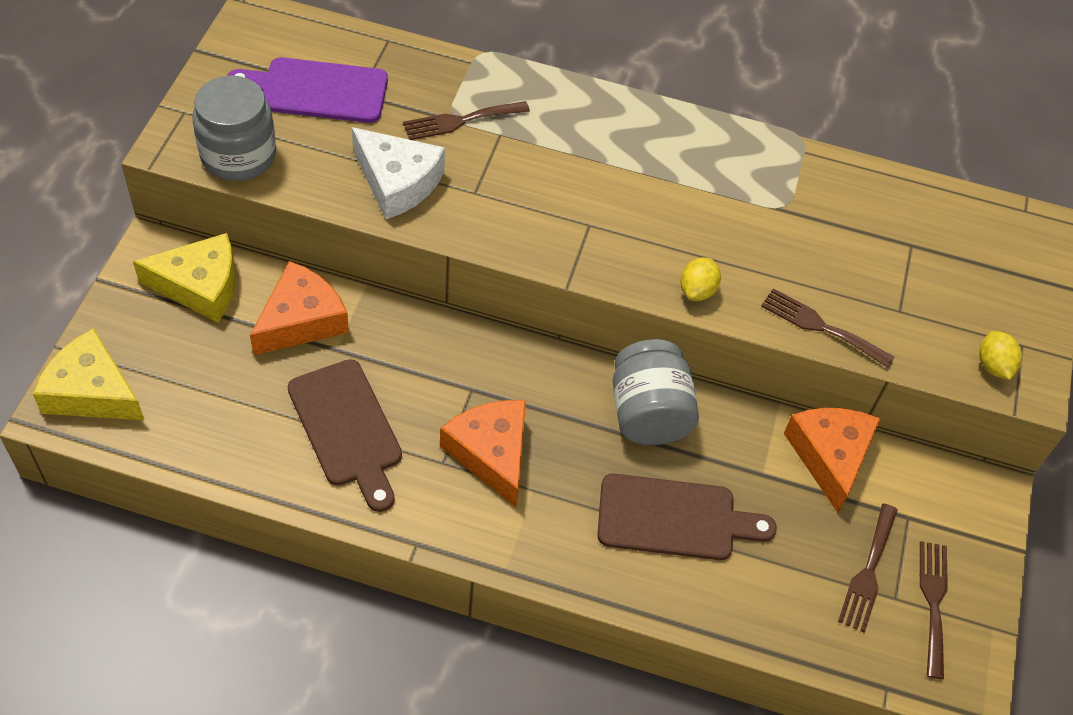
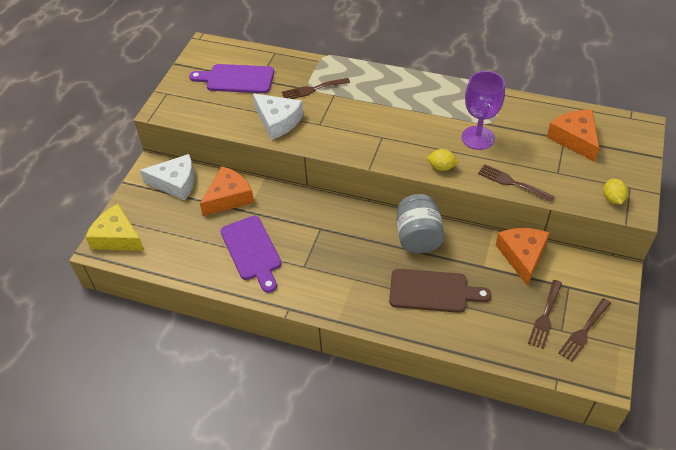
camera: 10 degrees right, 5 degrees down
yellow cheese [133,233,236,322] -> white cheese [140,154,195,201]
grey jar [193,76,276,181] -> none
brown cutting board [287,359,402,512] -> purple cutting board [220,216,282,293]
orange cheese [440,400,526,507] -> orange cheese moved to [547,109,599,162]
yellow lemon [680,258,721,301] -> yellow lemon turned 75 degrees clockwise [427,149,459,171]
brown fork [920,541,948,679] -> brown fork turned 150 degrees counterclockwise [558,298,611,362]
none -> purple goblet [462,71,505,150]

